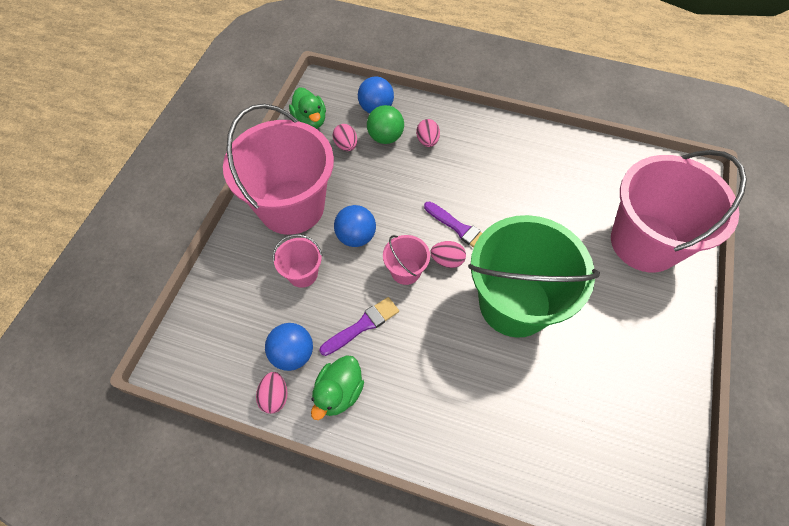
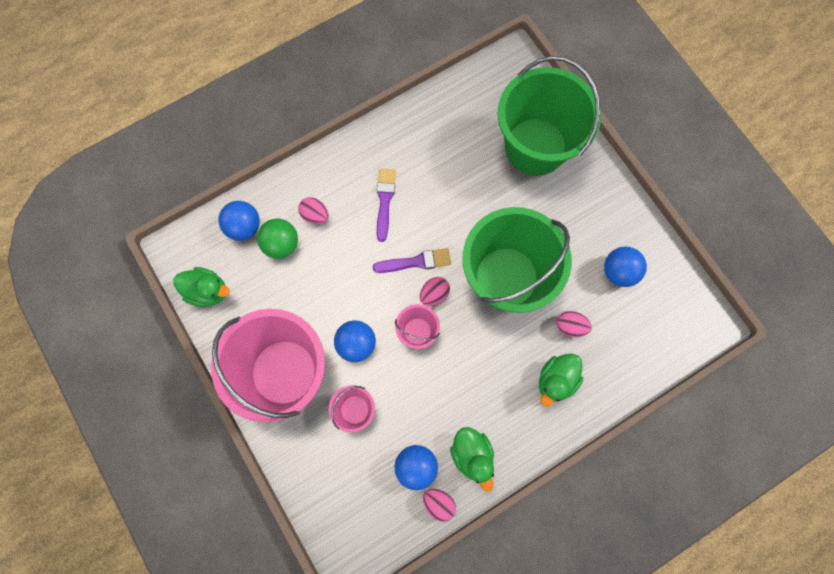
camera: 50 degrees left, 15 degrees up
purple brush [320,297,399,356] -> purple brush moved to [377,169,396,242]
pink egg [333,124,357,151] -> pink egg moved to [557,311,592,337]
pink bucket [611,150,747,272] -> green bucket [498,56,601,176]
none -> green duck [539,354,583,407]
none -> blue ball [604,247,647,287]

